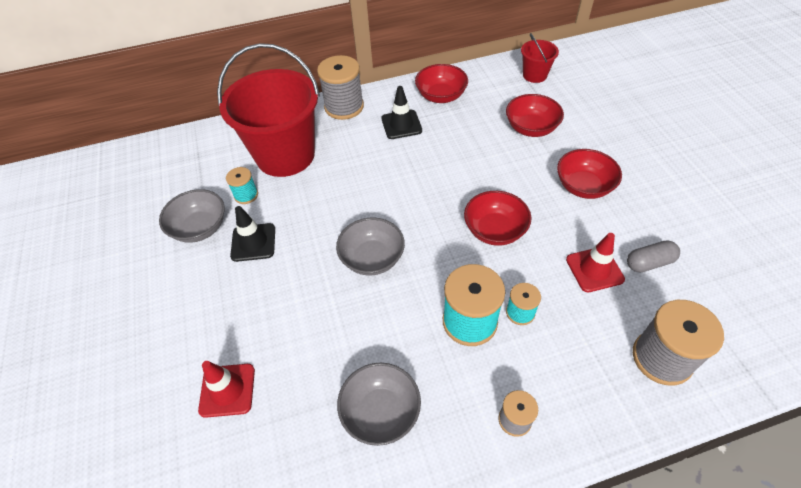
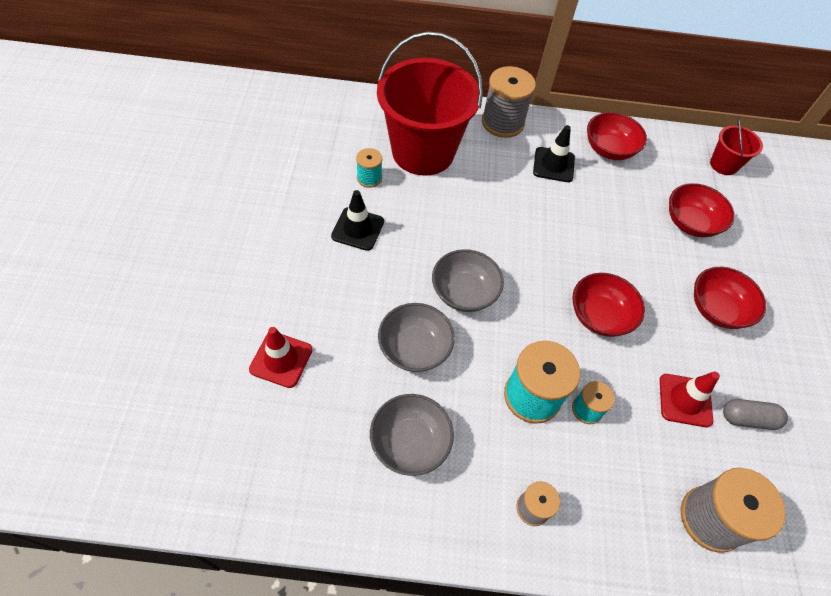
camera: 15 degrees right, 5 degrees up
grey bowl [159,189,225,243] -> grey bowl moved to [378,303,455,372]

